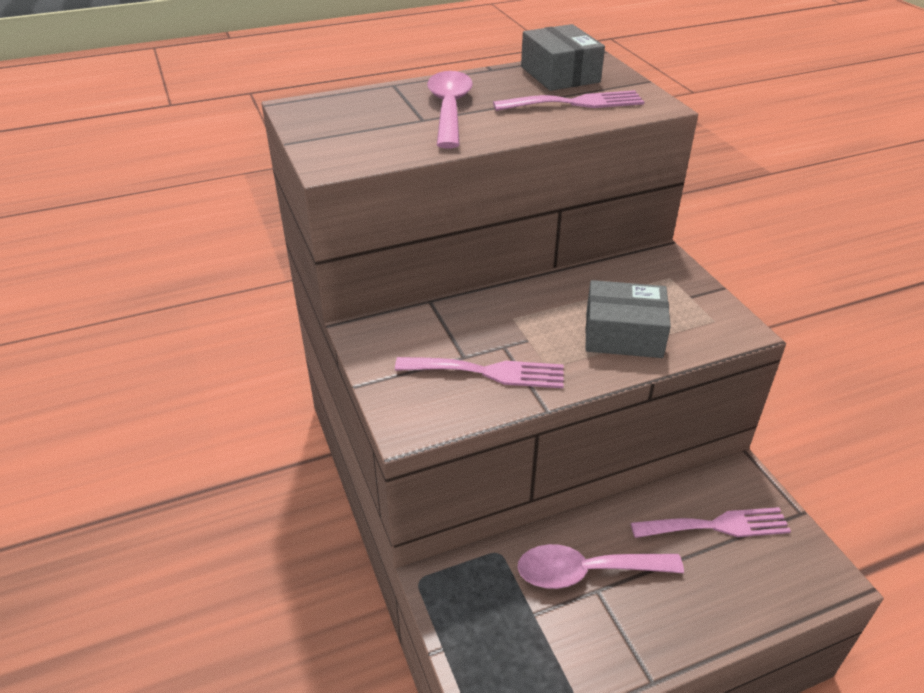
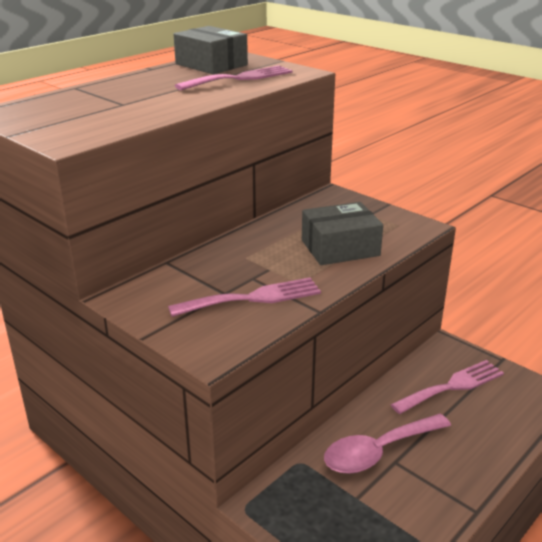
camera: 25 degrees left, 10 degrees down
pink spoon [427,71,473,148] -> none

